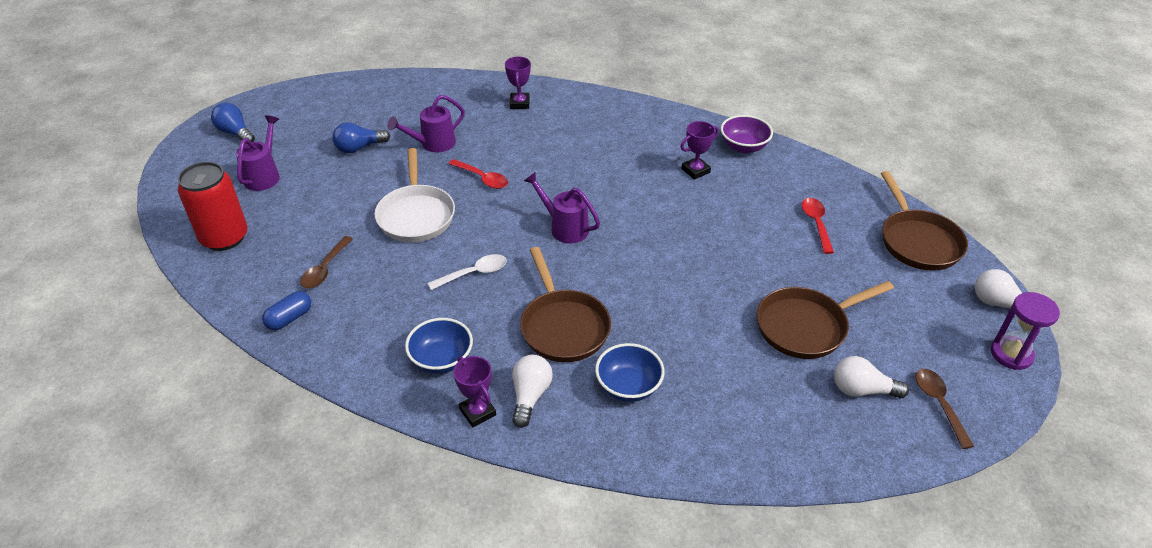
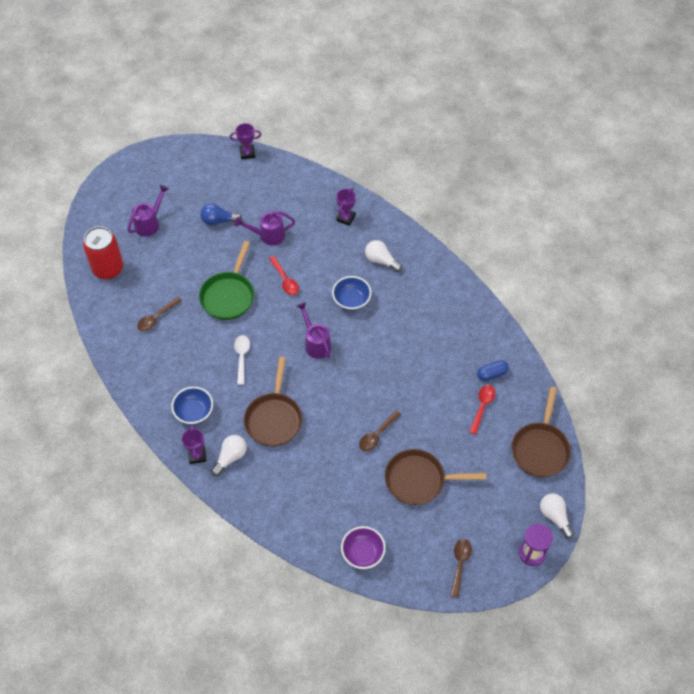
camera: 25 degrees right, 15 degrees up
blue light bulb [211,103,255,144] -> none
blue capsule [262,291,311,330] -> blue capsule moved to [477,360,509,381]
white pan [374,148,455,242] -> green pan [199,241,254,320]
white spoon [427,254,507,290] -> white spoon turned 90 degrees counterclockwise [234,335,250,385]
blue bowl [595,343,665,402] -> blue bowl moved to [332,276,372,311]
purple trophy [681,121,719,180] -> purple trophy moved to [230,123,262,159]
purple bowl [720,115,773,153] -> purple bowl moved to [341,526,386,569]
white light bulb [834,356,909,398] -> white light bulb moved to [365,240,402,272]
none -> brown spoon [359,410,401,451]

